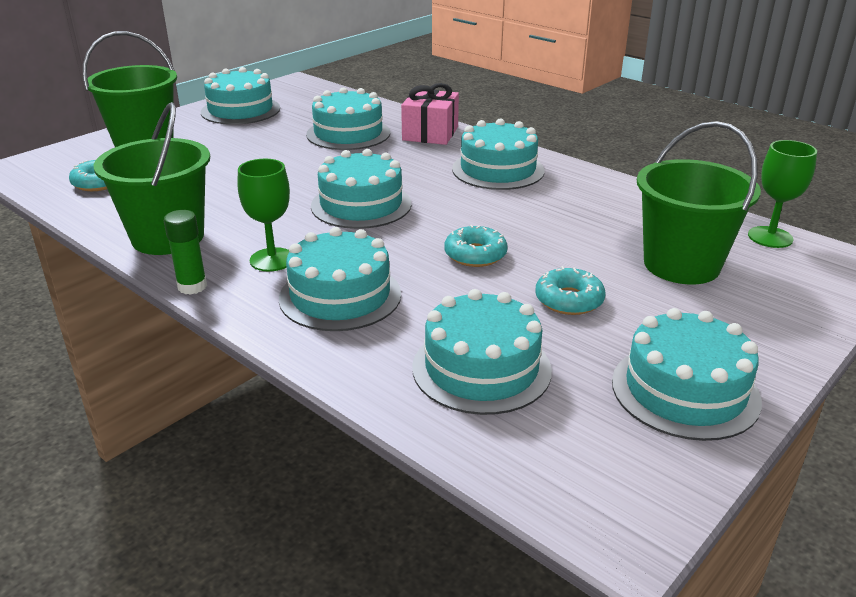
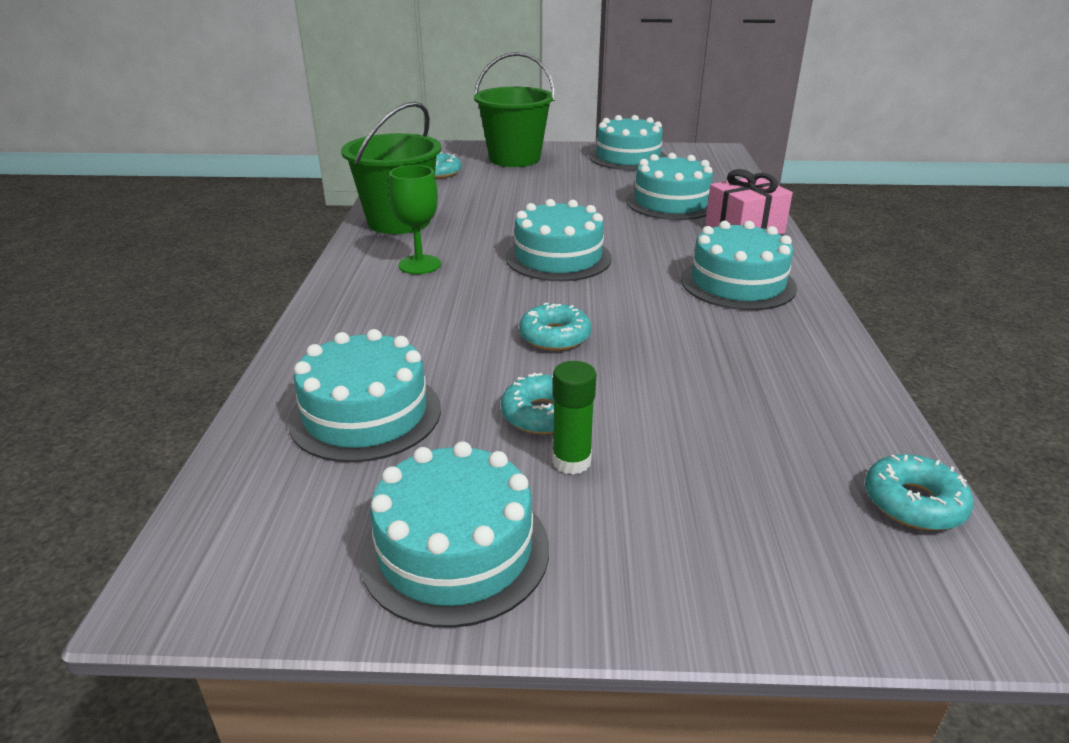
camera: 50 degrees right, 0 degrees up
green glue stick [164,210,207,295] -> green glue stick moved to [552,361,596,474]
turquoise cake [279,227,401,331] -> none
green bucket [637,121,761,285] -> none
green goblet [748,140,817,248] -> turquoise donut [865,454,974,530]

